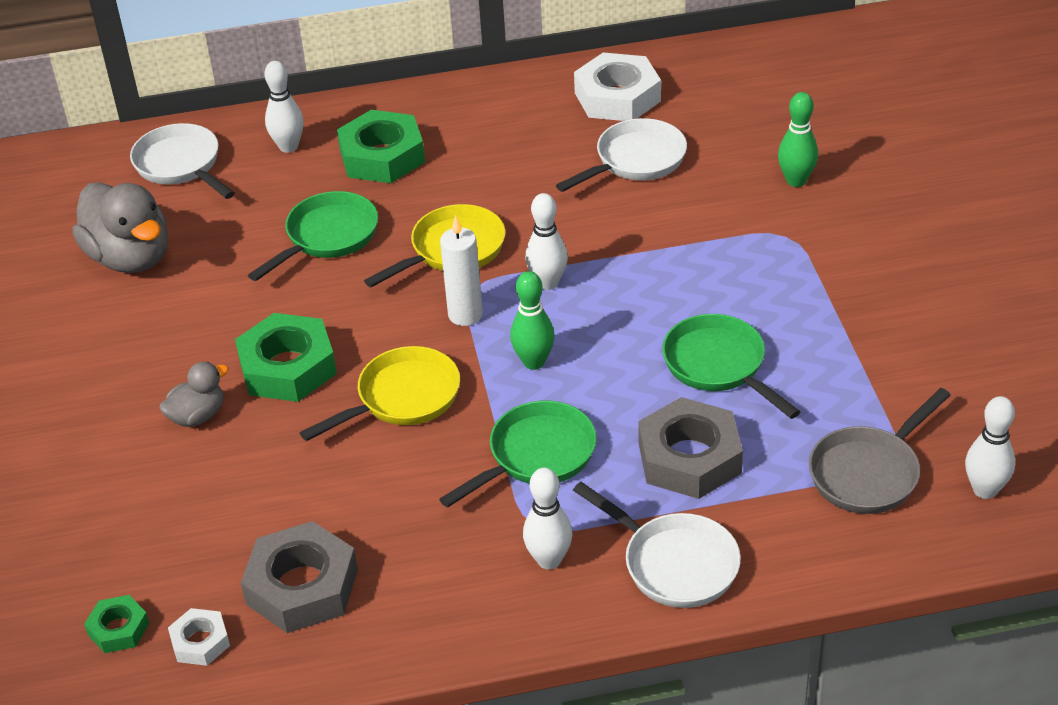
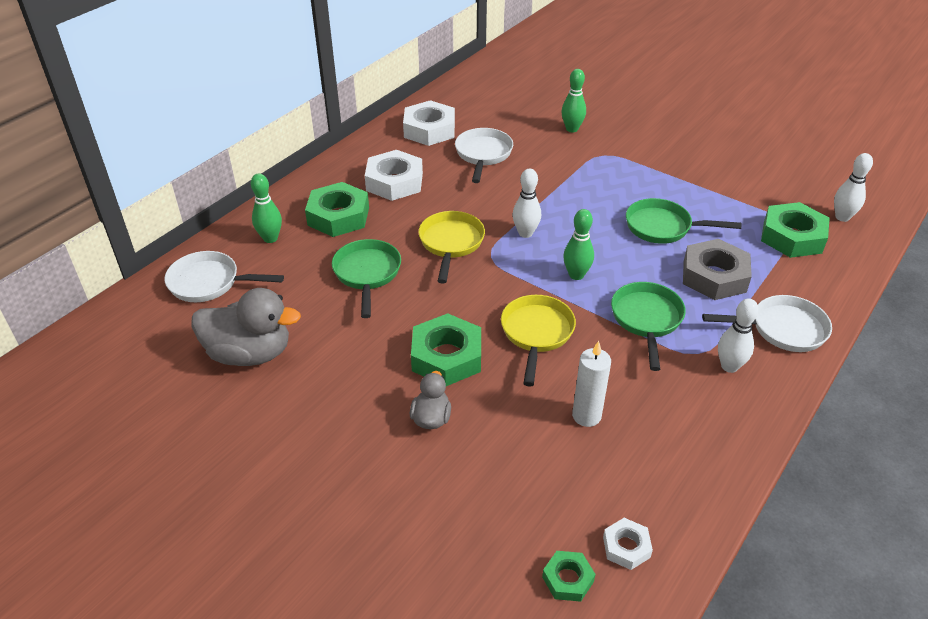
camera: 45 degrees left, 0 degrees up
grey nut [241,521,358,633] -> none
white bowling pin [264,61,304,153] -> green bowling pin [251,174,282,243]
white candle [440,215,483,326] -> white candle moved to [572,341,611,427]
grey pan [809,388,951,514] -> green nut [761,202,830,258]
none -> white nut [365,150,423,201]

